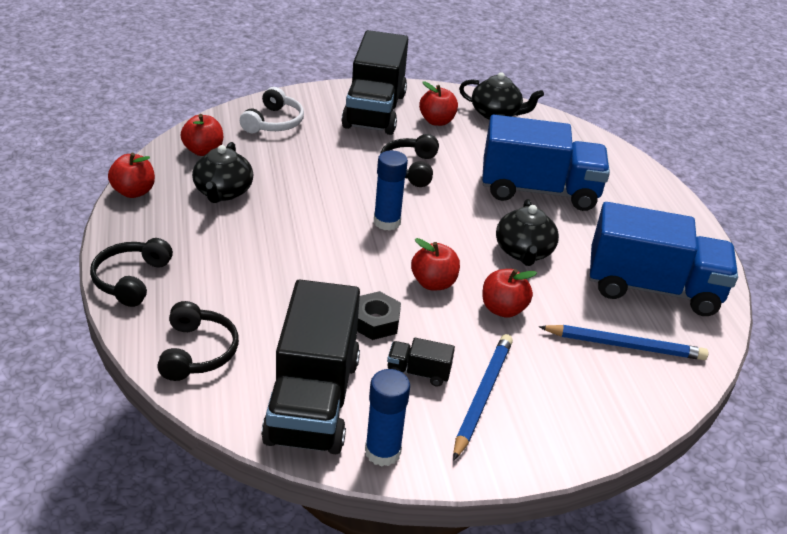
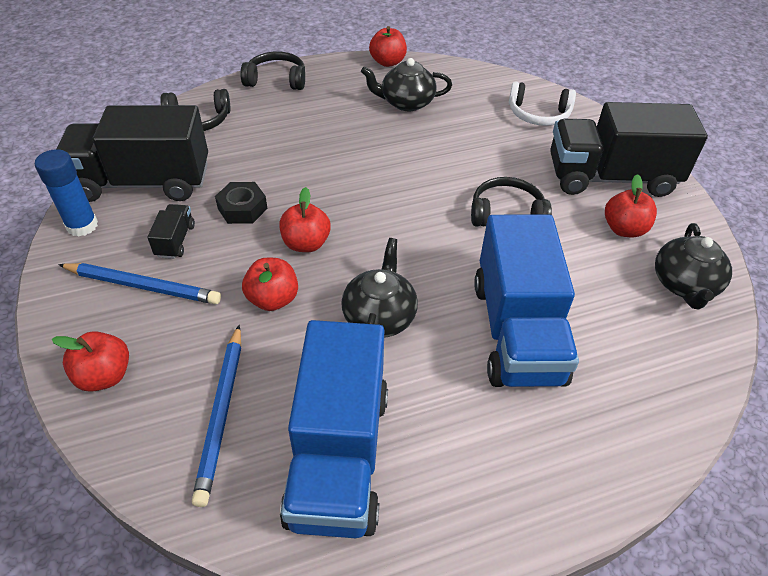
camera: 85 degrees right, 10 degrees up
red apple [181,114,223,156] -> red apple moved to [52,331,129,392]
blue glue stick [374,150,408,231] -> none
black teapot [496,199,559,266] -> black teapot turned 105 degrees clockwise [341,238,418,338]

